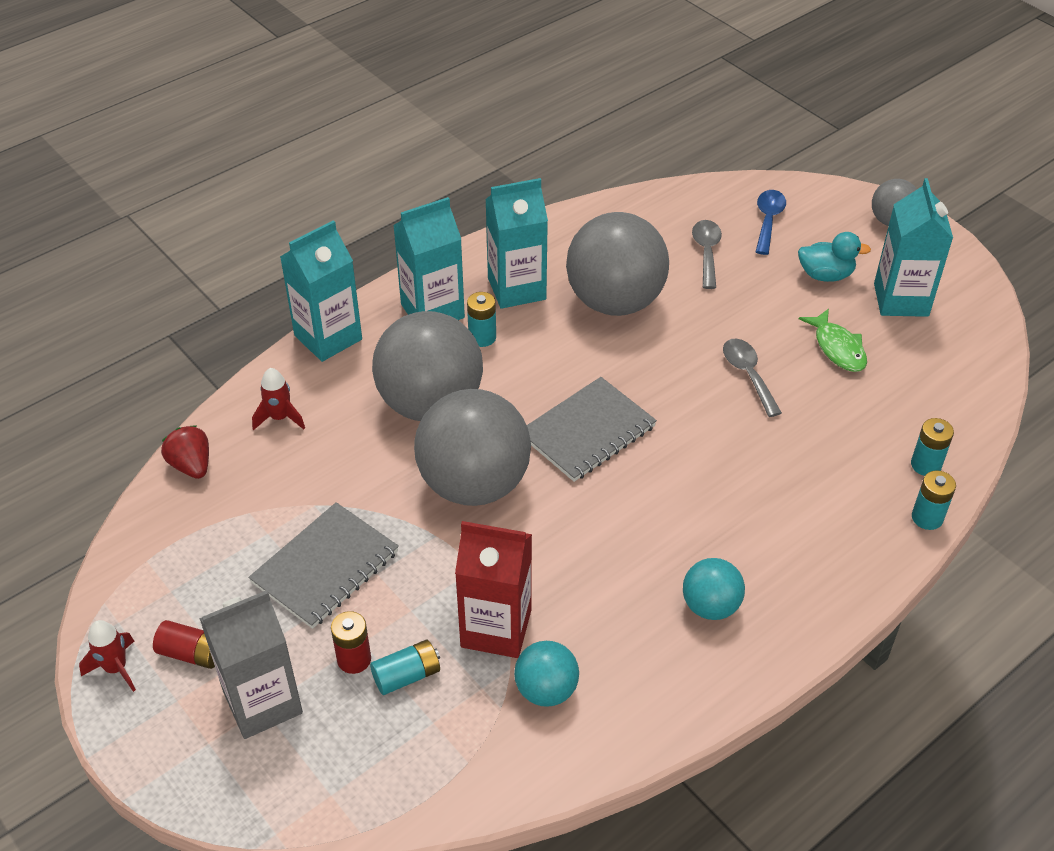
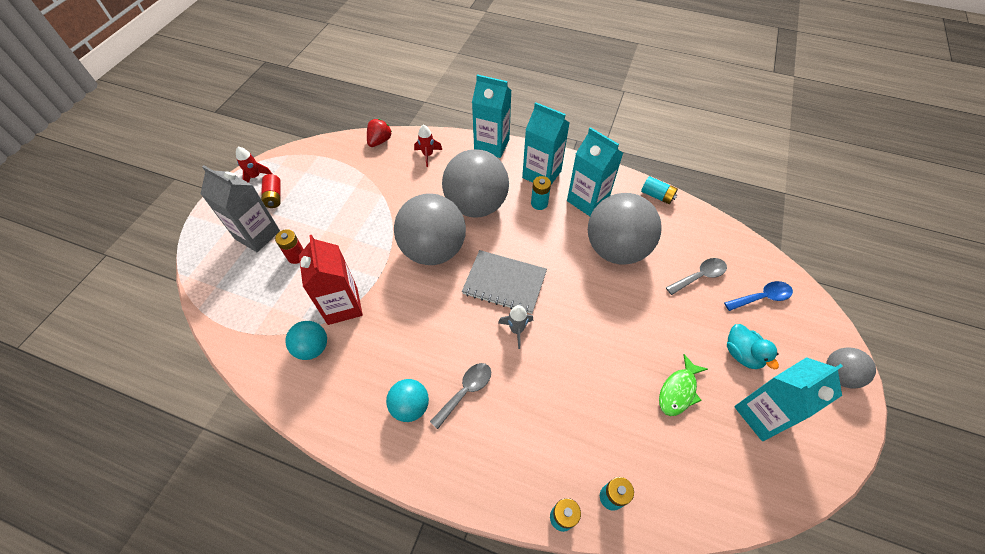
camera: 60 degrees right, 10 degrees up
grey notebook [248,502,399,629] -> none
turquoise battery [370,640,440,695] -> turquoise battery moved to [641,176,678,204]
grey spoon [723,339,782,417] -> grey spoon moved to [430,363,491,429]
none -> grey rocket [498,305,533,349]

